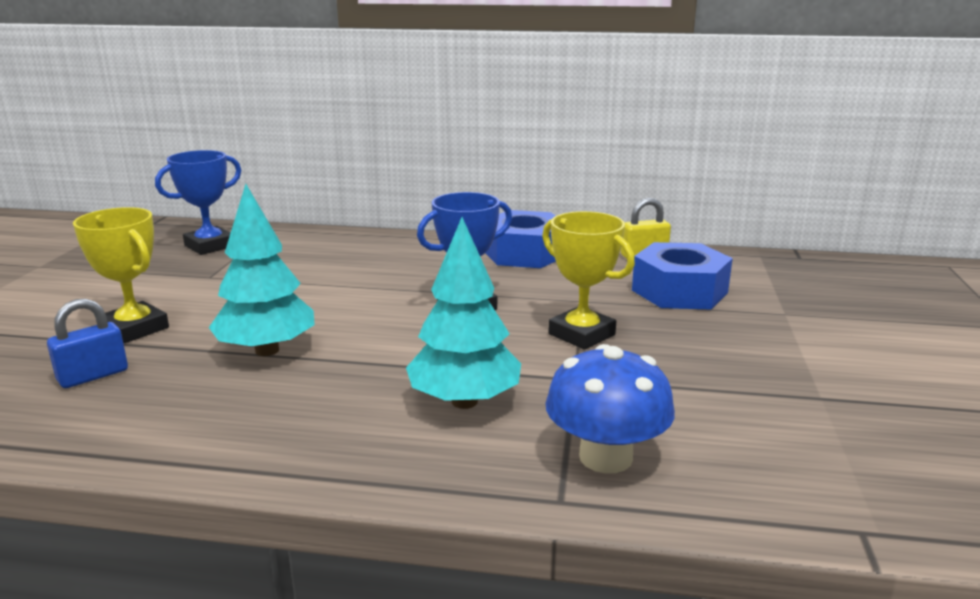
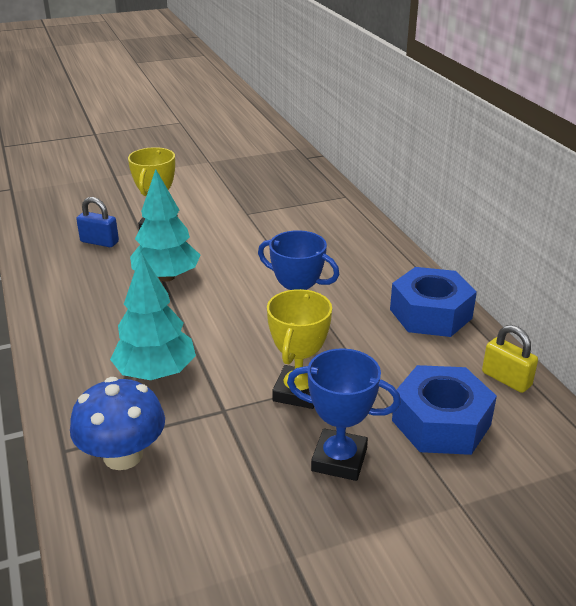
camera: 60 degrees right, 10 degrees up
blue trophy [155,150,241,255] -> blue trophy moved to [287,348,401,481]

